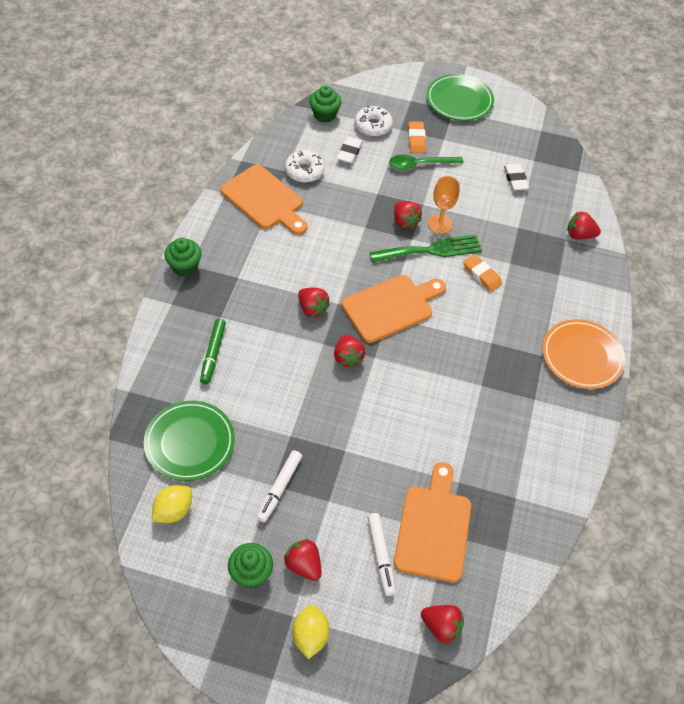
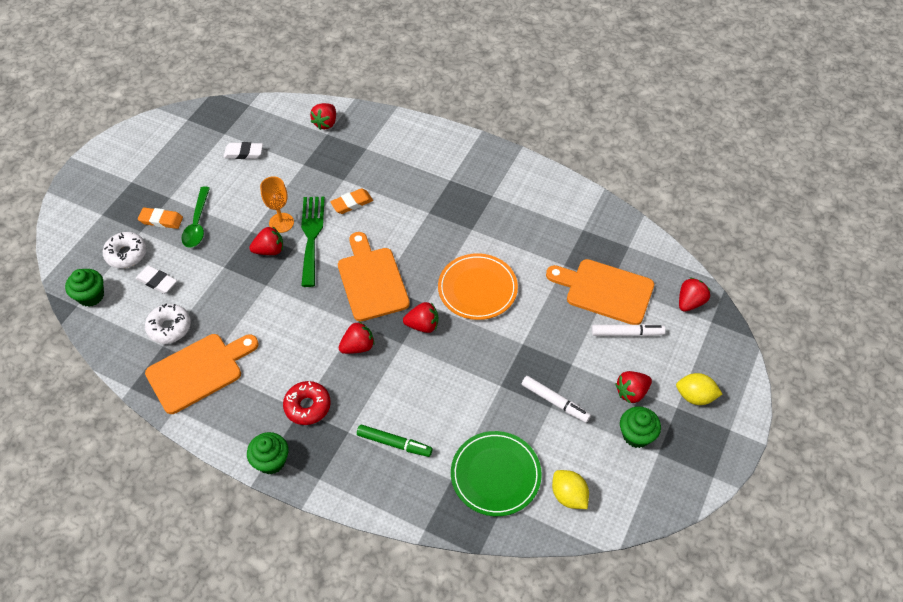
camera: 75 degrees left, 0 degrees up
green plate [426,74,494,121] -> none
orange plate [542,319,625,389] -> orange plate moved to [438,253,518,320]
none -> red donut [283,381,331,425]

